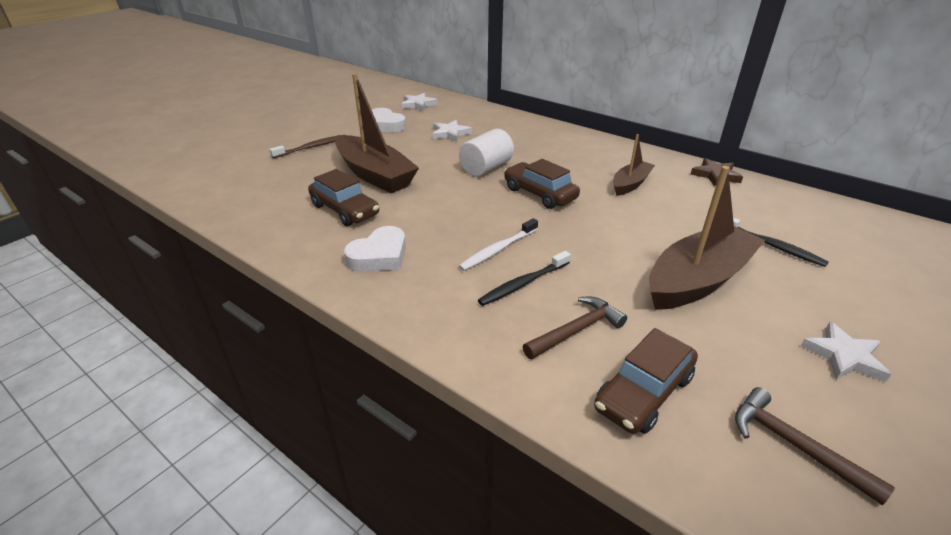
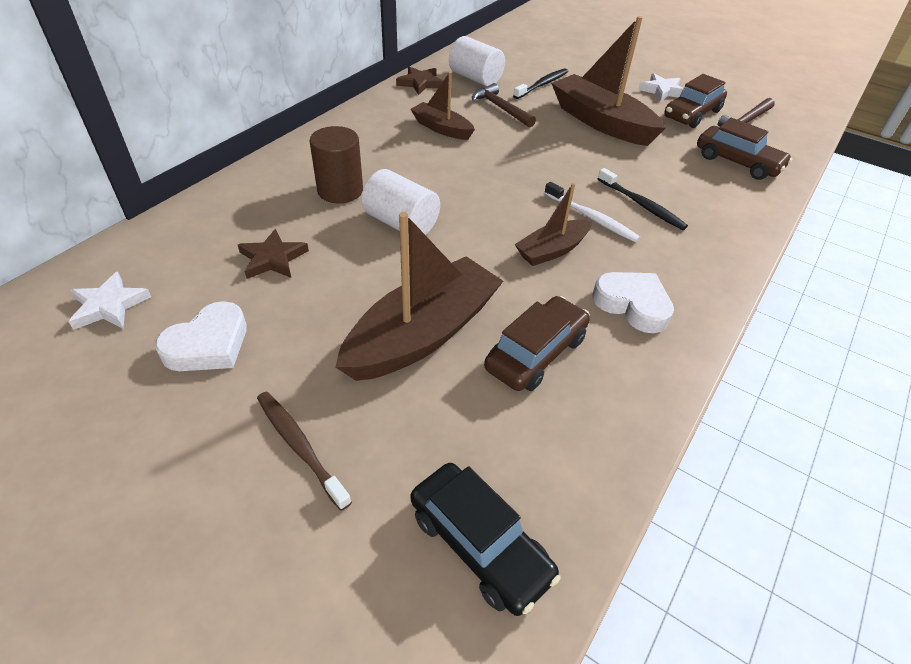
camera: 95 degrees left, 10 degrees up
white star [432,120,472,142] -> brown star [238,229,309,279]
brown car [504,159,580,209] -> brown car moved to [664,74,727,128]
brown hammer [523,297,627,359] -> brown hammer moved to [472,83,536,128]
none -> brown cylinder [310,126,363,203]
none -> black car [411,463,561,616]
none -> white cylinder [449,36,505,87]
none -> brown boat [514,183,592,266]

